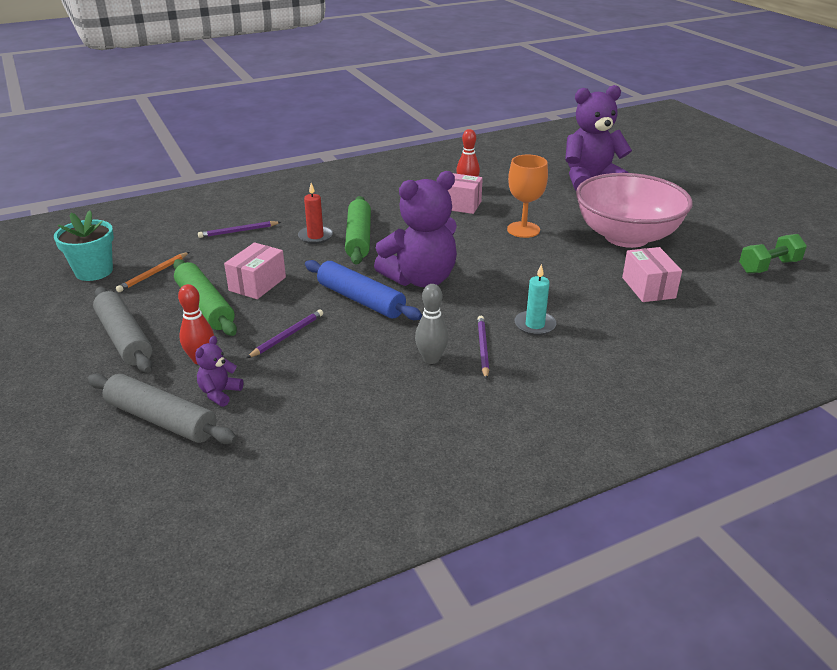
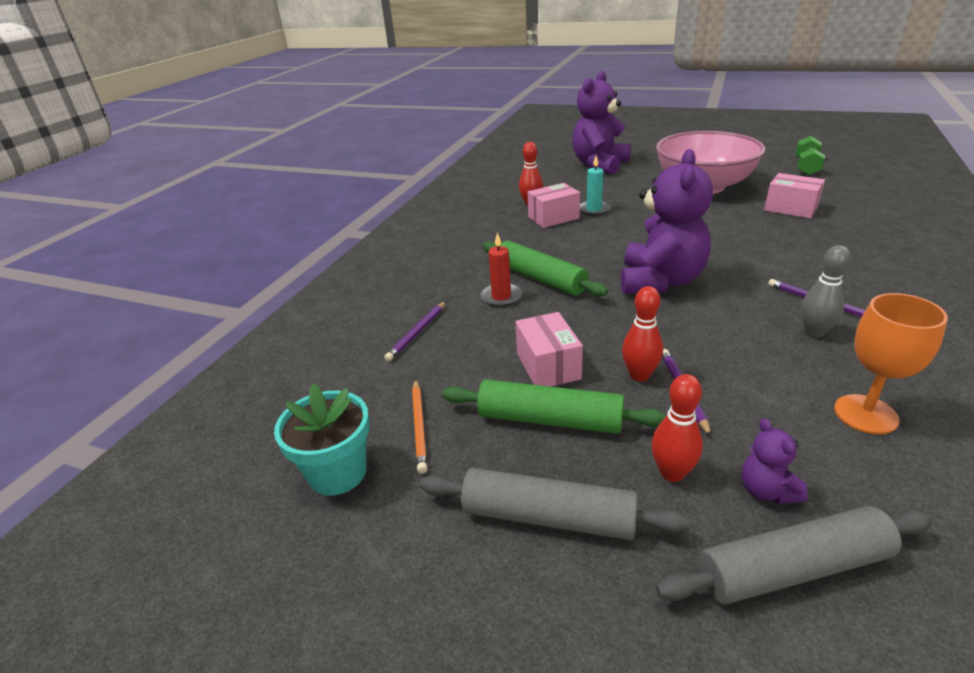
camera: 40 degrees left, 0 degrees up
blue rolling pin [305,260,422,320] -> none
orange goblet [507,155,548,238] -> orange goblet moved to [834,293,948,434]
turquoise candle [514,264,556,336] -> turquoise candle moved to [580,156,611,216]
none -> red bowling pin [622,286,663,381]

